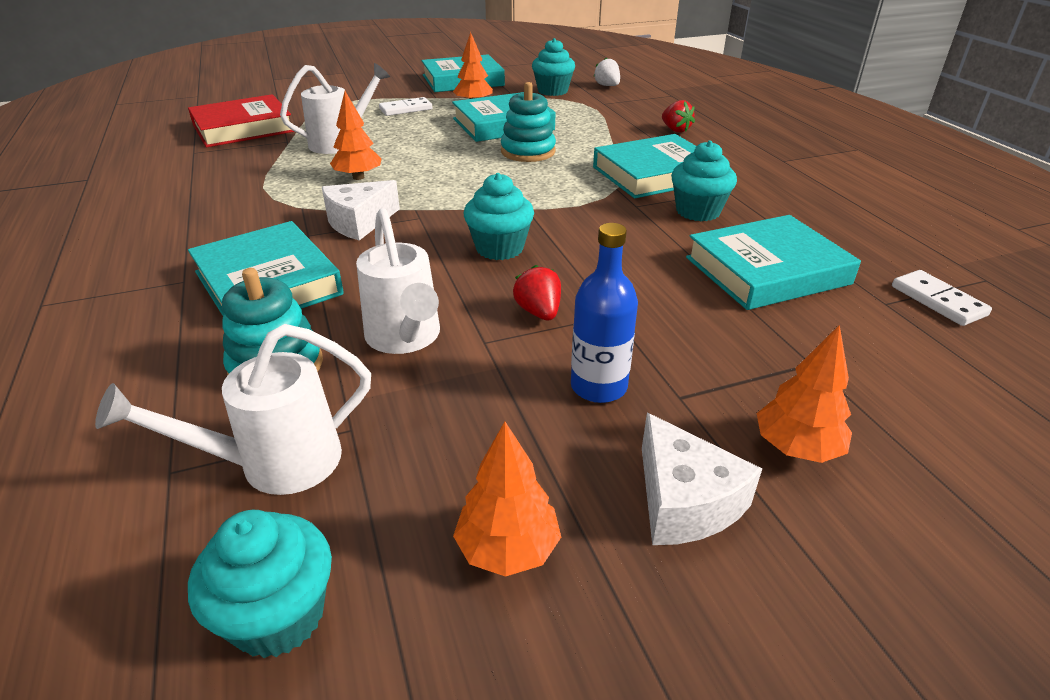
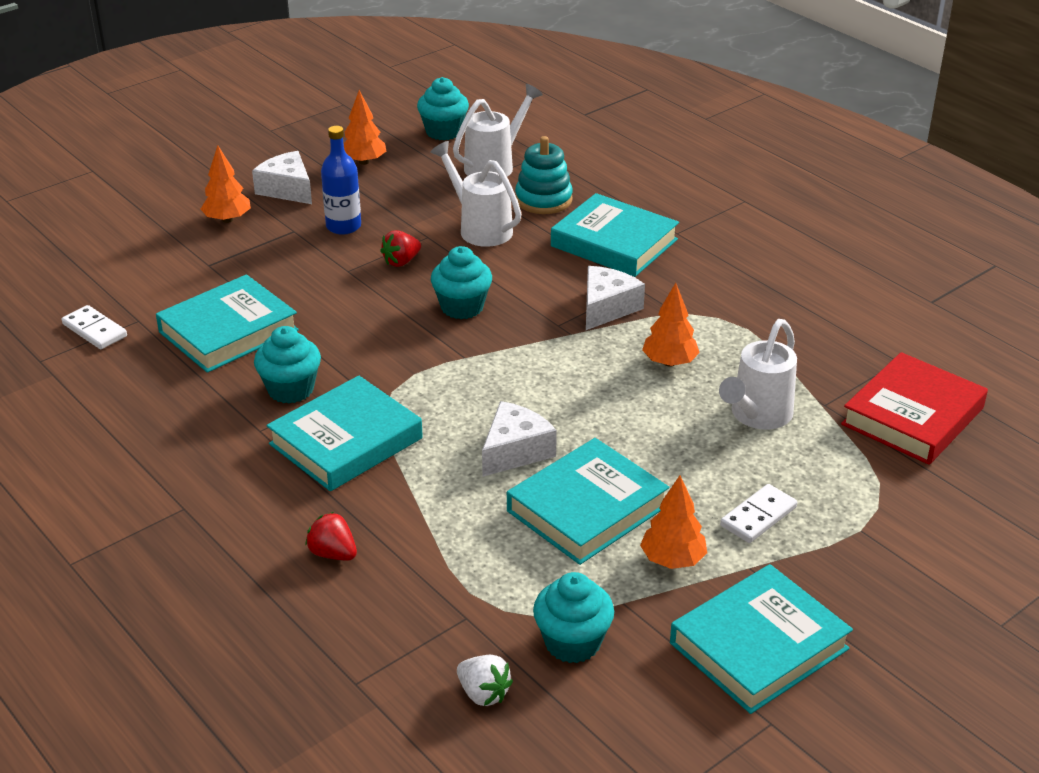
camera: 160 degrees right, 0 degrees up
turquoise stacking toy [501,82,556,162] -> white cheese [482,401,557,477]
red strawberry [513,265,561,320] -> red strawberry turned 90 degrees clockwise [380,230,421,267]

